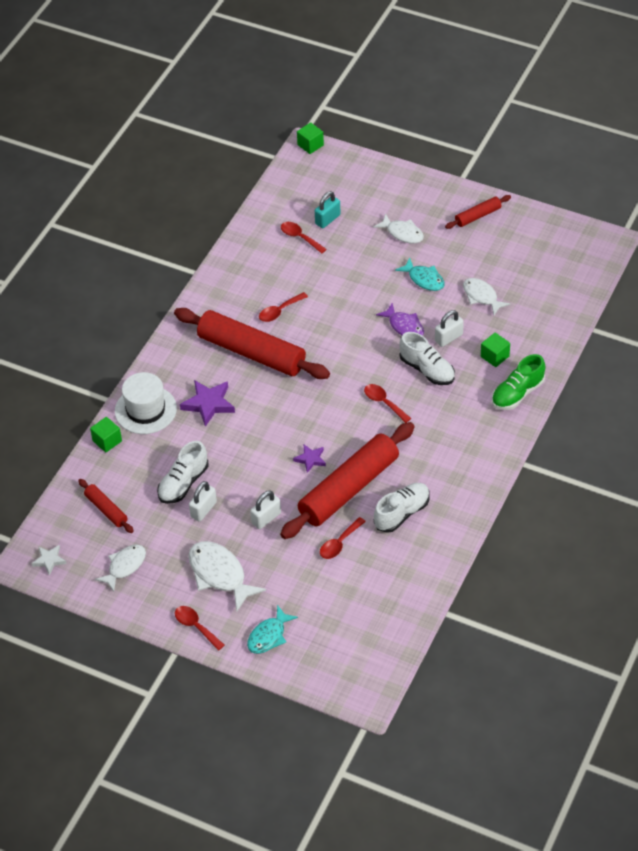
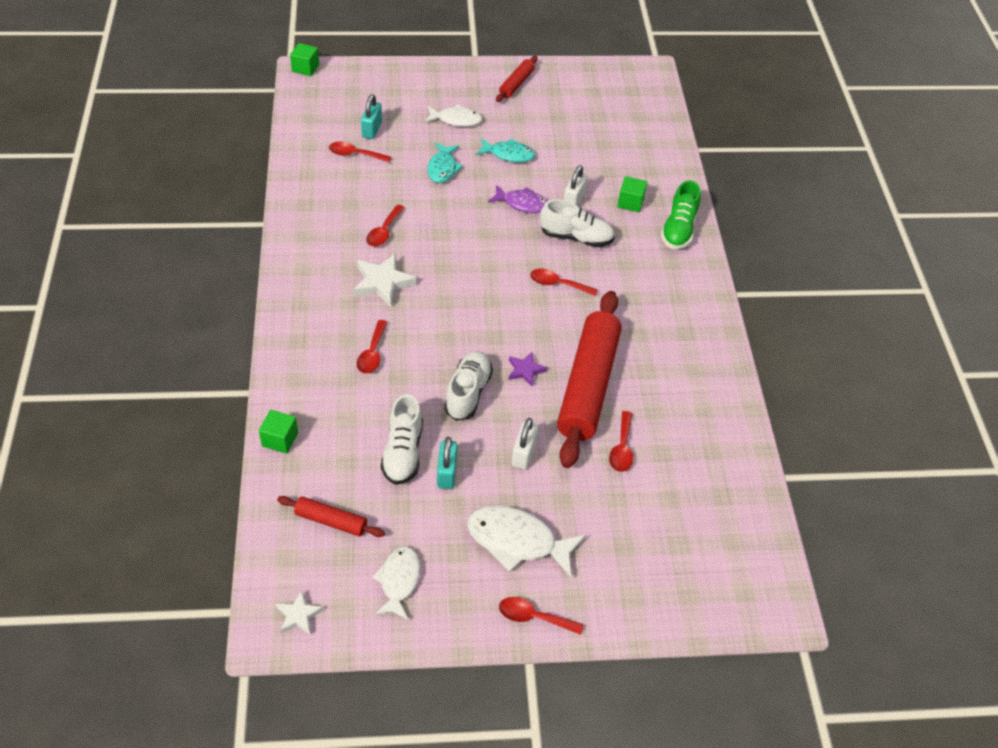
camera: 35 degrees left, 0 degrees up
white hat [115,372,177,434] -> none
red rolling pin [174,308,330,379] -> white star [353,253,417,307]
purple star [180,380,235,427] -> red spoon [357,320,388,374]
white padlock [189,481,217,522] -> turquoise padlock [437,437,457,489]
turquoise fish [247,605,298,654] -> turquoise fish moved to [427,143,463,183]
white shoe [374,483,430,533] -> white shoe moved to [444,351,493,421]
white fish [463,278,510,315] -> none

